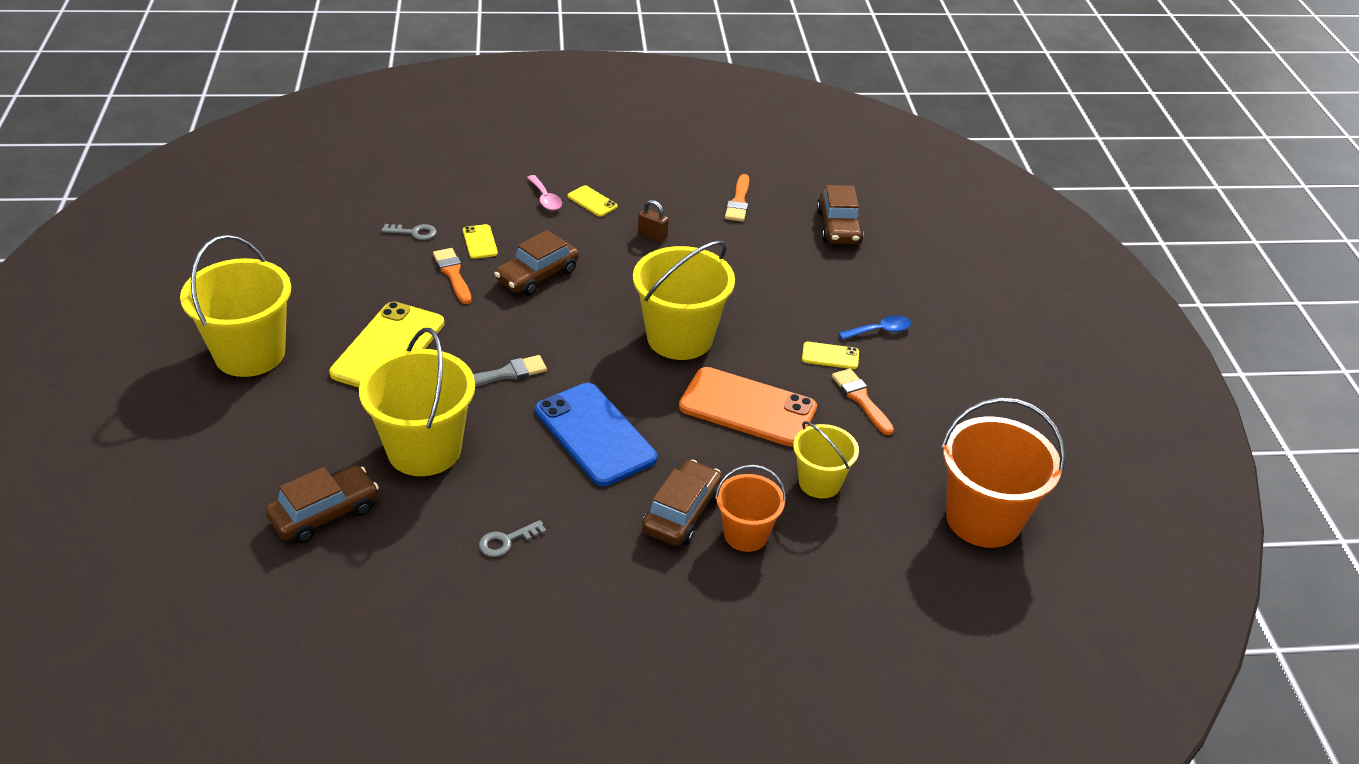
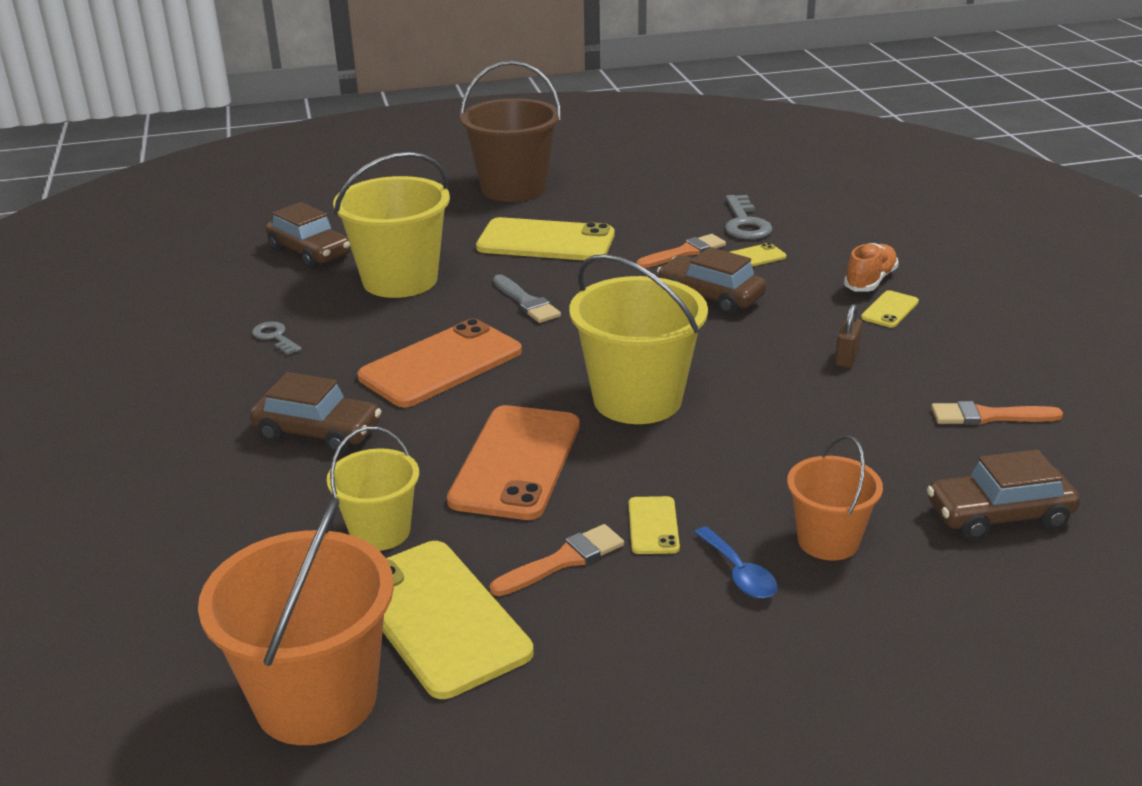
camera: 85 degrees right, 10 degrees down
yellow bucket [180,235,291,377] -> brown bucket [460,61,561,202]
grey key [382,224,436,240] -> grey key [725,195,772,240], size x1.63
pink spoon [527,175,562,210] -> orange shoe [844,243,899,292]
blue phone [535,383,657,486] -> orange phone [358,319,522,407]
orange bucket [715,465,786,552] -> orange bucket moved to [787,435,883,561]
none -> yellow phone [383,541,534,699]

